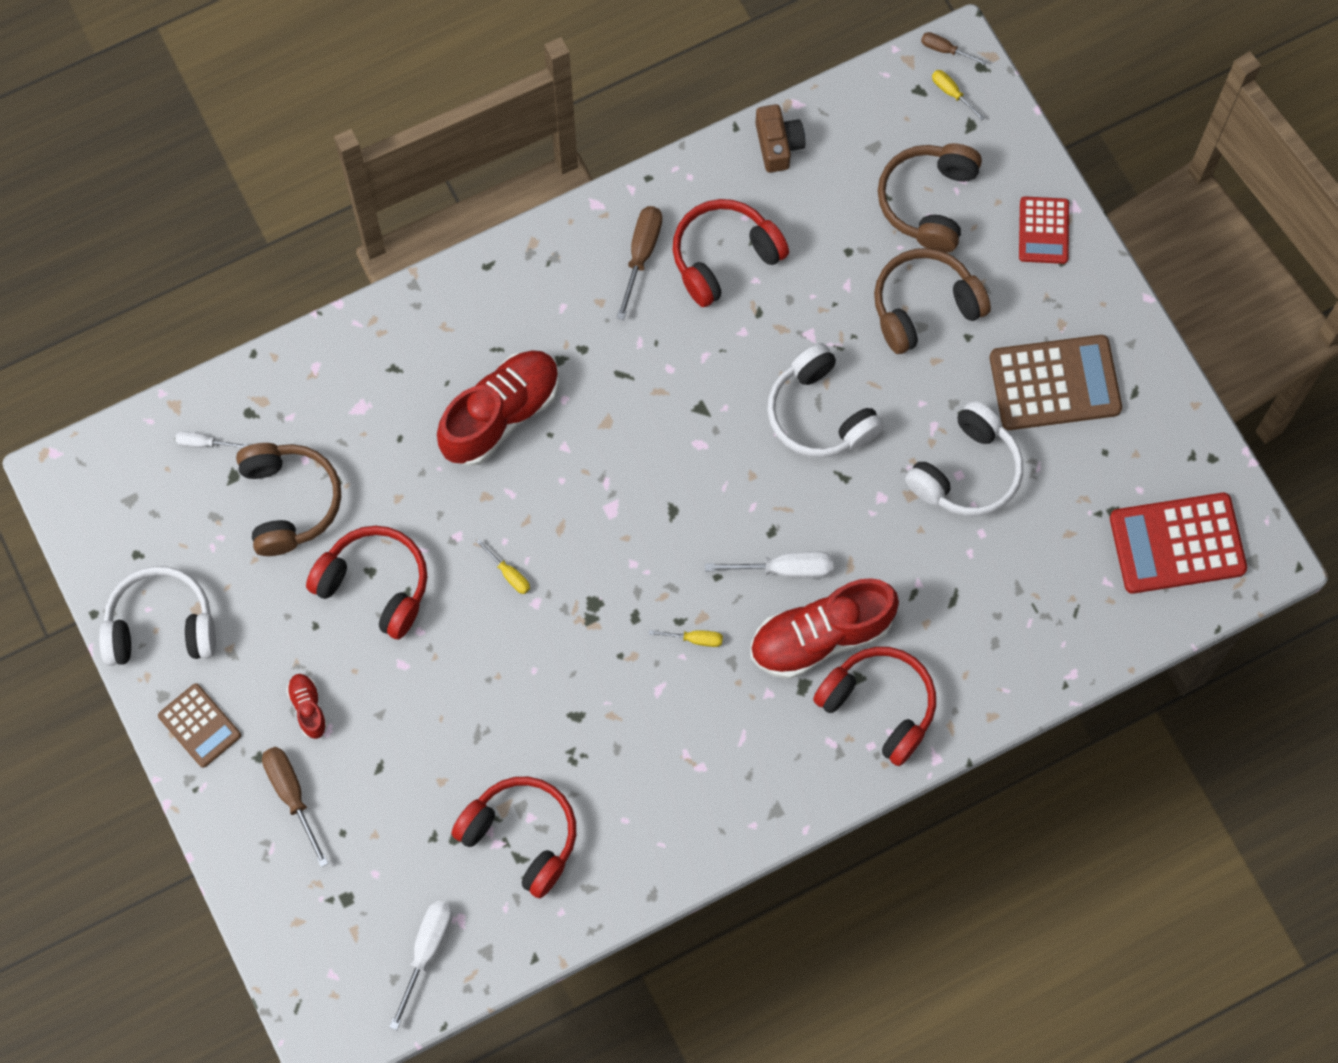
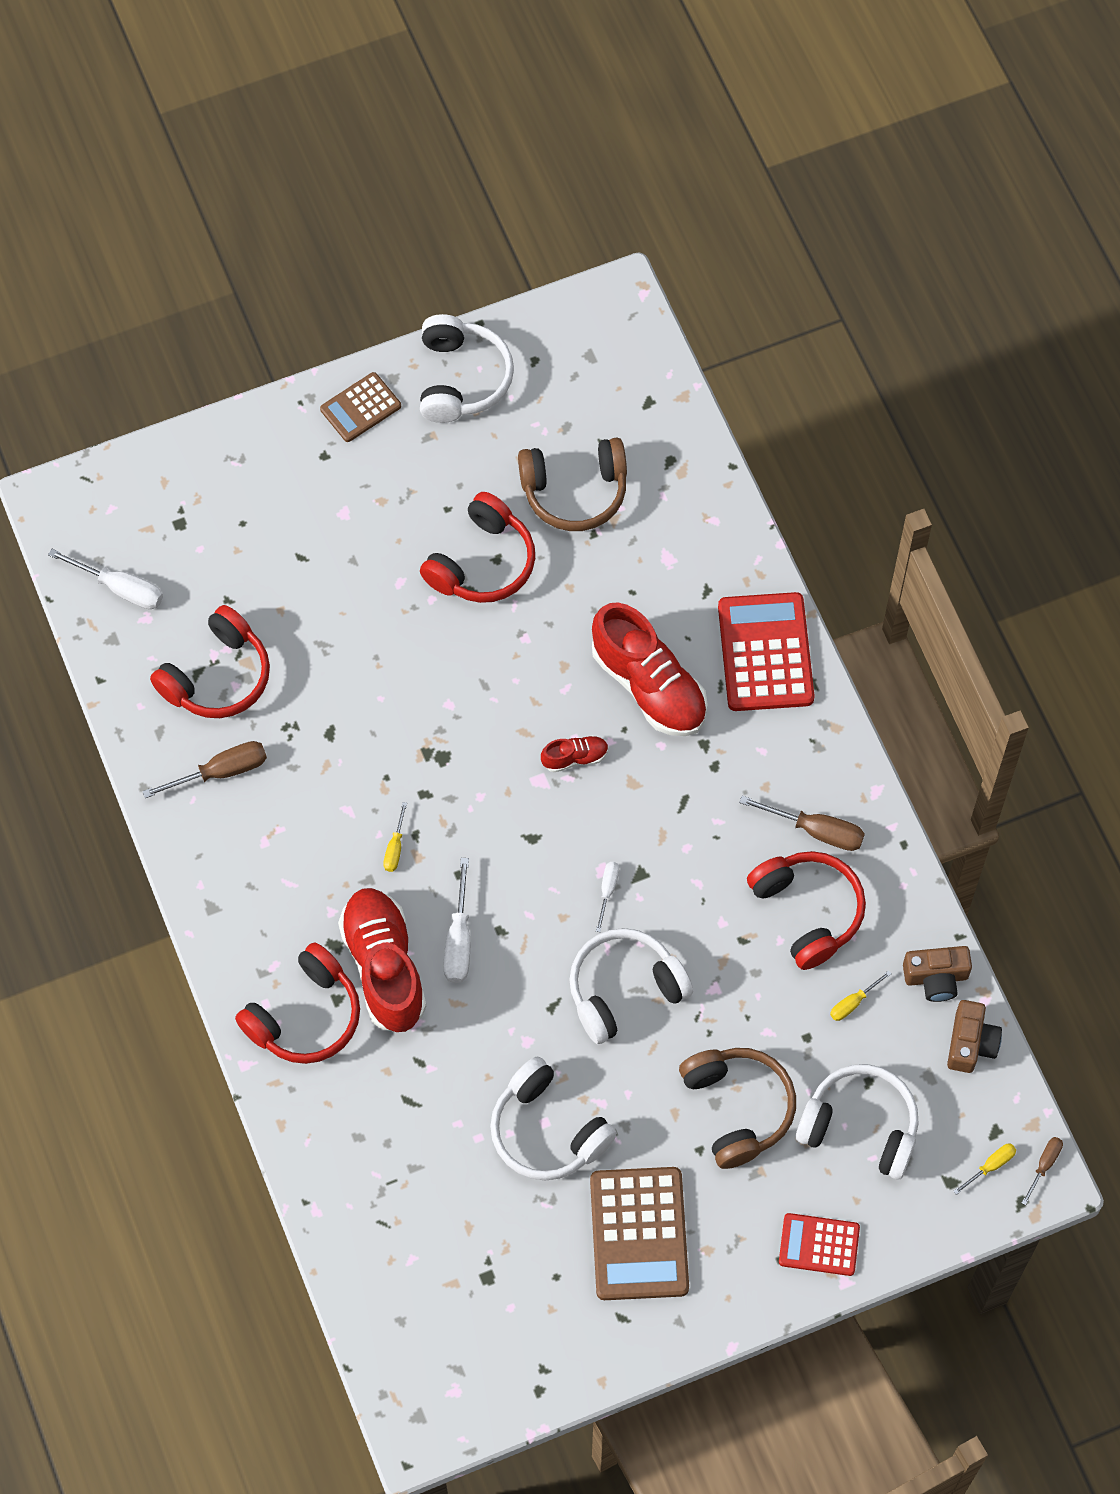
camera: 95 degrees right, 5 degrees down
white screwdriver [175,431,248,448] -> white screwdriver moved to [596,862,619,932]
brown screwdriver [262,747,329,867] -> brown screwdriver moved to [142,741,267,798]
red shoe [286,673,328,739] -> red shoe moved to [541,735,609,772]
yellow screwdriver [476,539,530,594] -> yellow screwdriver moved to [830,970,891,1021]
brown headphones [878,143,982,252] -> white headphones [796,1064,919,1179]
red calculator [1110,493,1247,594] -> red calculator moved to [718,592,815,711]
none -> brown camera [947,1000,1002,1073]

